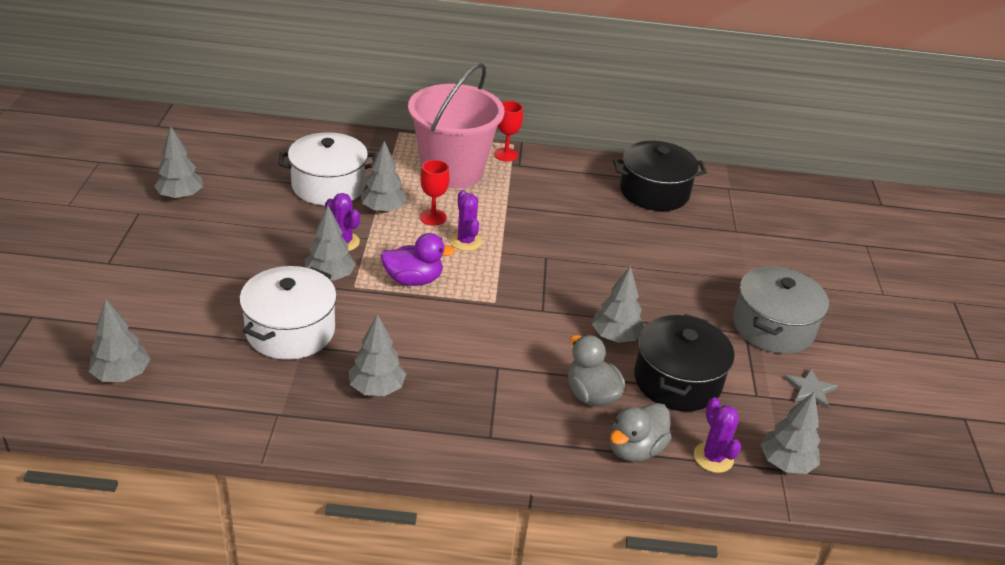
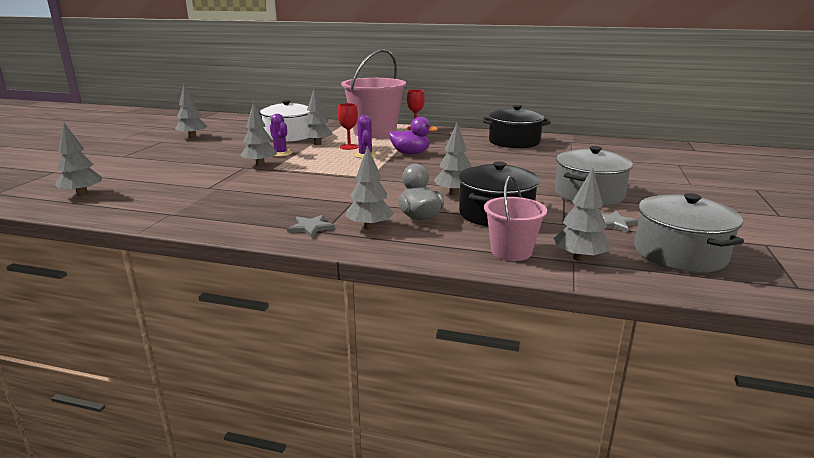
camera: 15 degrees right, 15 degrees down
white pot [239,266,337,360] -> none
grey tree [349,314,406,396] -> grey tree moved to [345,145,394,230]
purple duck [380,233,455,286] -> purple duck moved to [389,117,438,154]
grey duck [610,403,672,462] -> none
purple cactus [694,397,741,473] -> pink bucket [484,175,547,261]
none -> grey star [287,215,335,238]
none -> grey pot [634,193,744,273]

